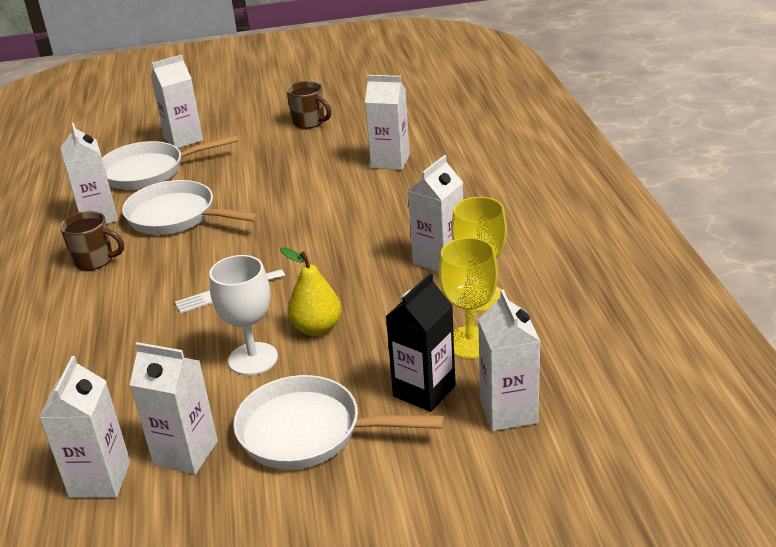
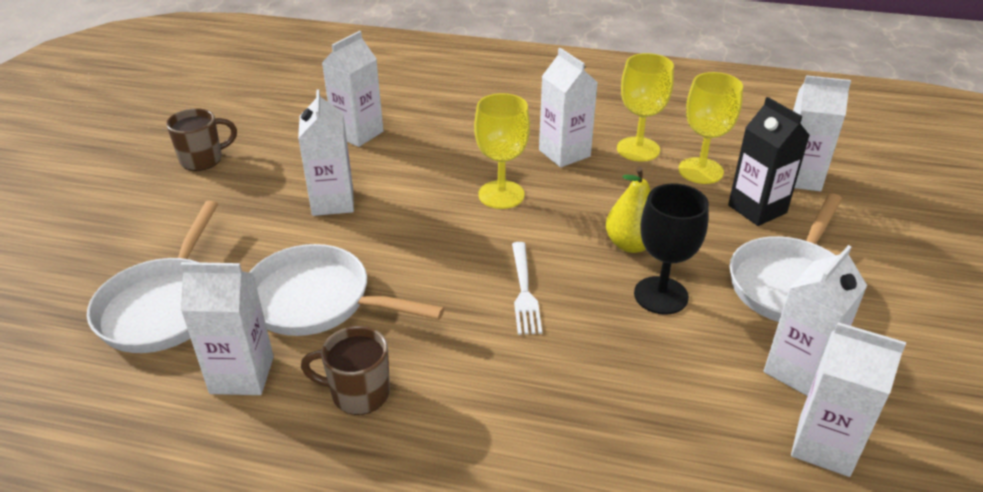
camera: 70 degrees left, 5 degrees up
brown mug [60,211,124,270] -> brown mug turned 120 degrees counterclockwise [301,326,390,415]
white pan [122,180,260,235] -> white pan turned 60 degrees clockwise [249,244,444,336]
white carton [151,55,203,148] -> white carton moved to [298,89,354,216]
white goblet [209,255,278,375] -> black goblet [634,183,709,315]
none -> yellow goblet [474,93,530,209]

